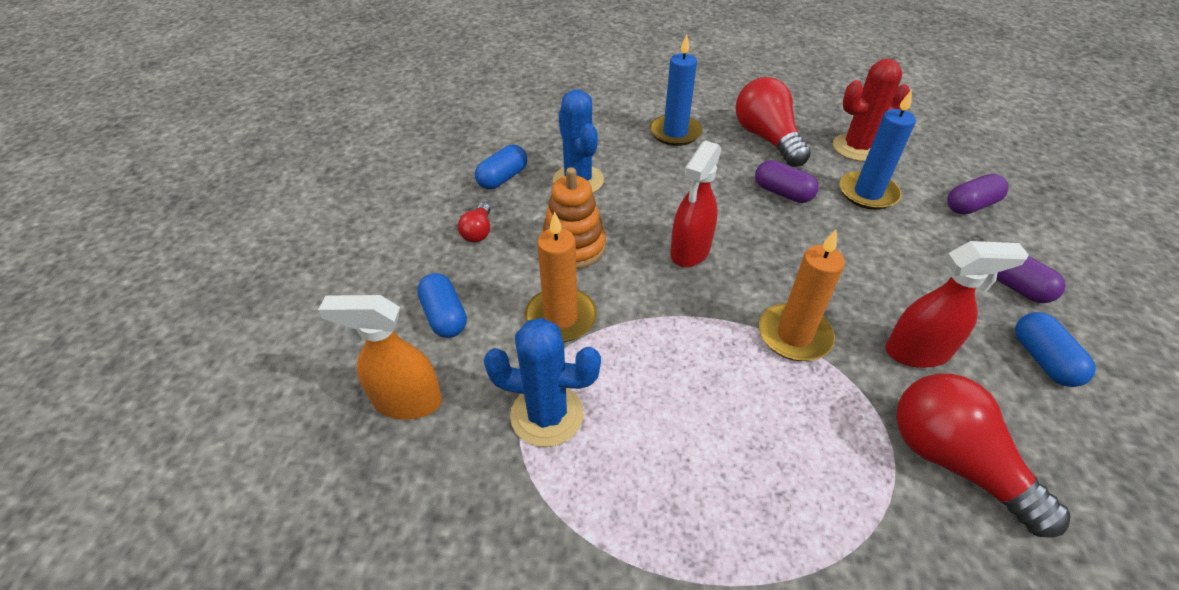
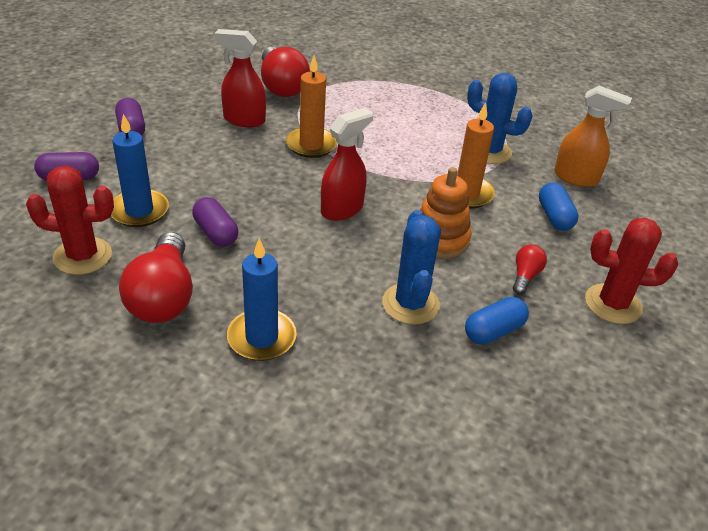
camera: 165 degrees left, 5 degrees down
blue capsule [1015,312,1096,387] -> none
none -> red cactus [585,218,678,324]

